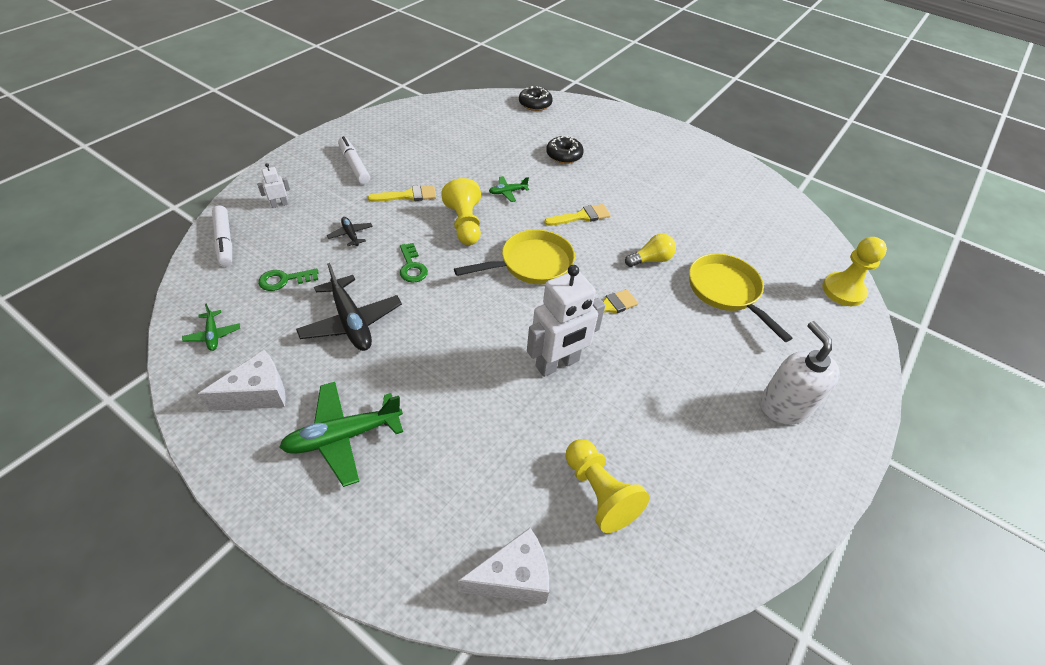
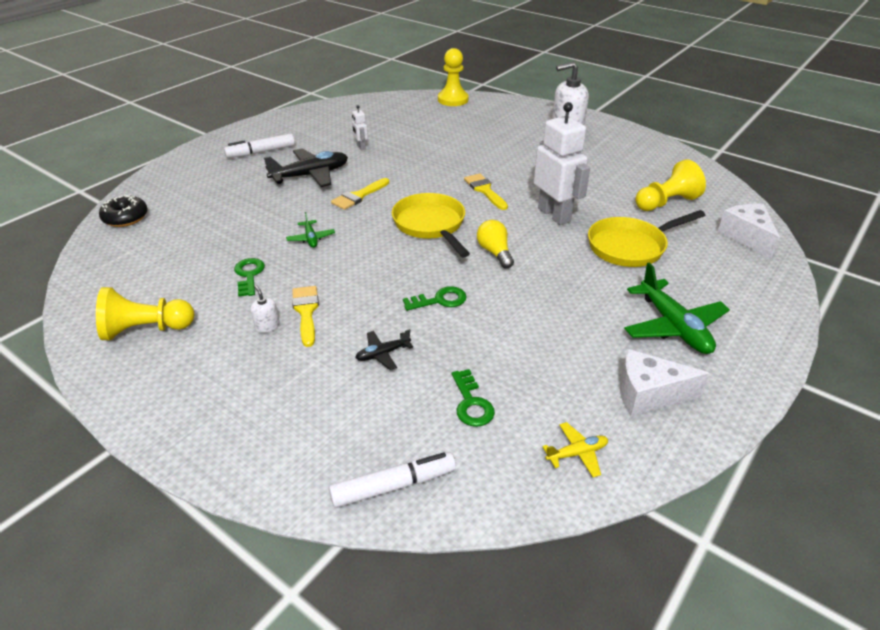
camera: 85 degrees left, 10 degrees down
green plane [182,304,240,351] -> yellow plane [542,422,608,478]
white cheese [198,350,286,411] -> white cheese turned 60 degrees counterclockwise [620,349,710,416]
white robot [257,163,290,208] -> white robot moved to [352,105,368,150]
black plane [296,263,402,351] -> black plane moved to [264,148,348,187]
white marker [338,136,370,184] -> white marker moved to [224,133,295,158]
yellow pawn [441,178,481,245] -> yellow pawn moved to [96,287,194,340]
yellow brush [544,204,611,226] -> yellow brush turned 120 degrees counterclockwise [331,178,389,210]
black donut [546,136,584,164] -> none
yellow light bulb [625,234,676,267] -> yellow light bulb moved to [477,220,514,269]
yellow pan [689,253,792,342] -> yellow pan moved to [588,210,705,267]
none -> green key [234,258,265,297]
none -> white soap dispenser [251,285,280,333]

